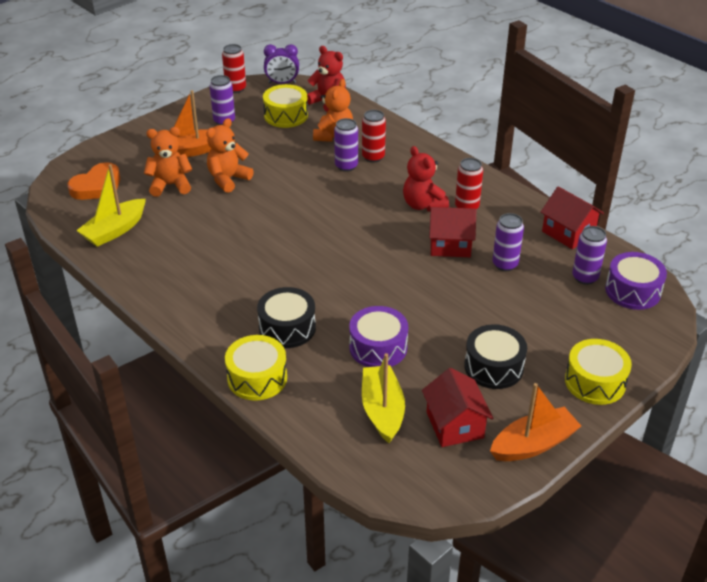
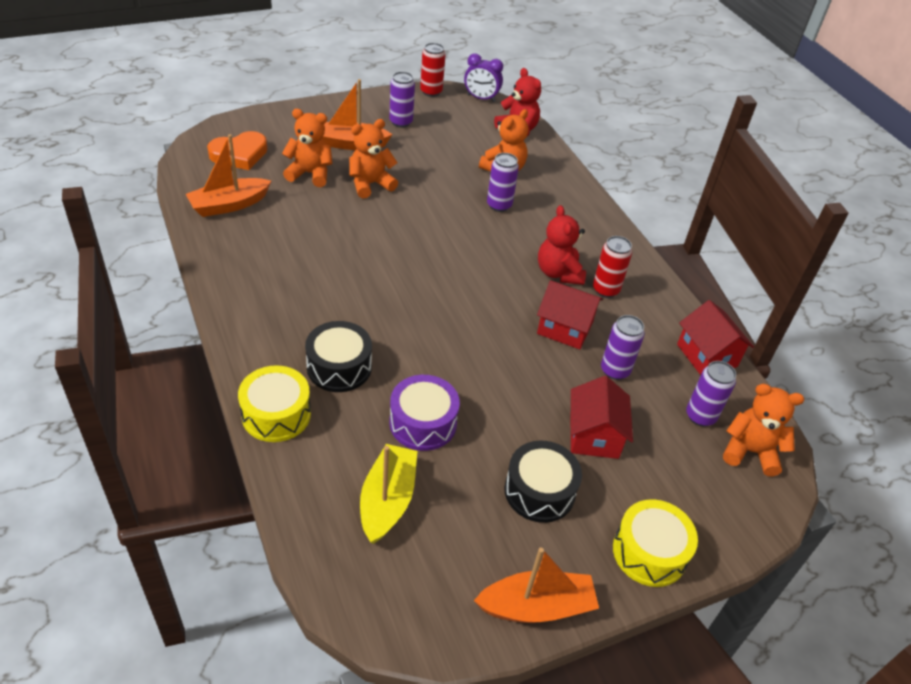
camera: 15 degrees right, 5 degrees up
yellow boat [76,164,146,247] -> orange boat [186,134,271,217]
yellow drum [263,84,308,128] -> none
red can [362,110,386,163] -> none
red house [422,368,493,447] -> red house moved to [571,376,633,459]
purple drum [605,252,667,310] -> orange teddy bear [723,384,804,477]

